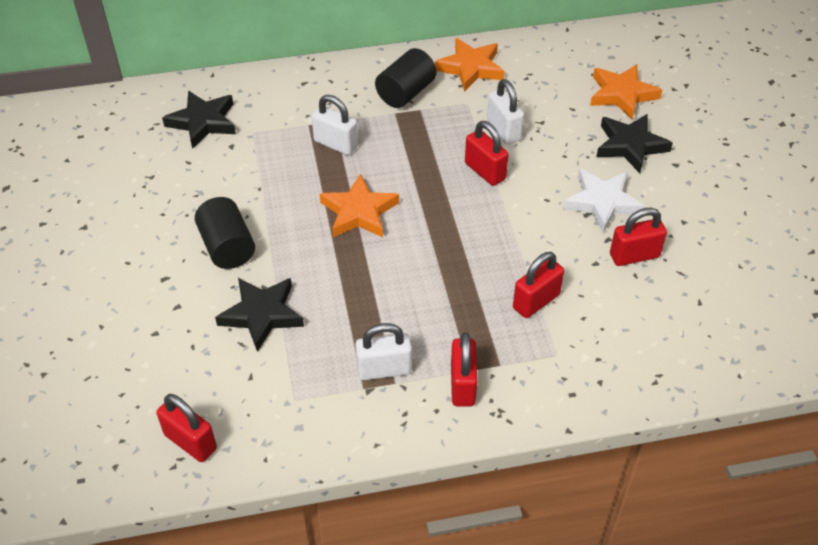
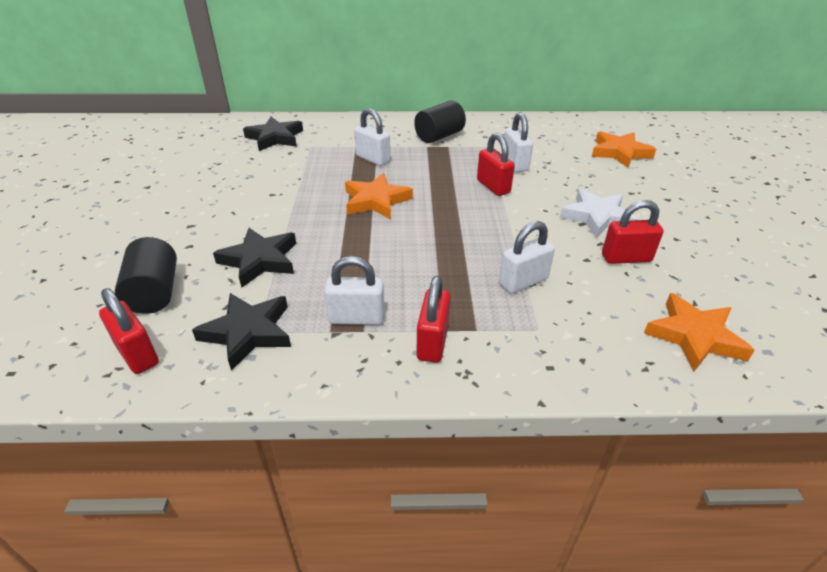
camera: 10 degrees right, 10 degrees down
black cylinder [195,197,255,269] -> black cylinder moved to [115,237,177,314]
orange star [435,38,505,92] -> orange star moved to [644,293,755,371]
red padlock [513,252,564,318] -> white padlock [499,221,555,293]
black star [596,114,673,173] -> black star moved to [192,293,291,371]

